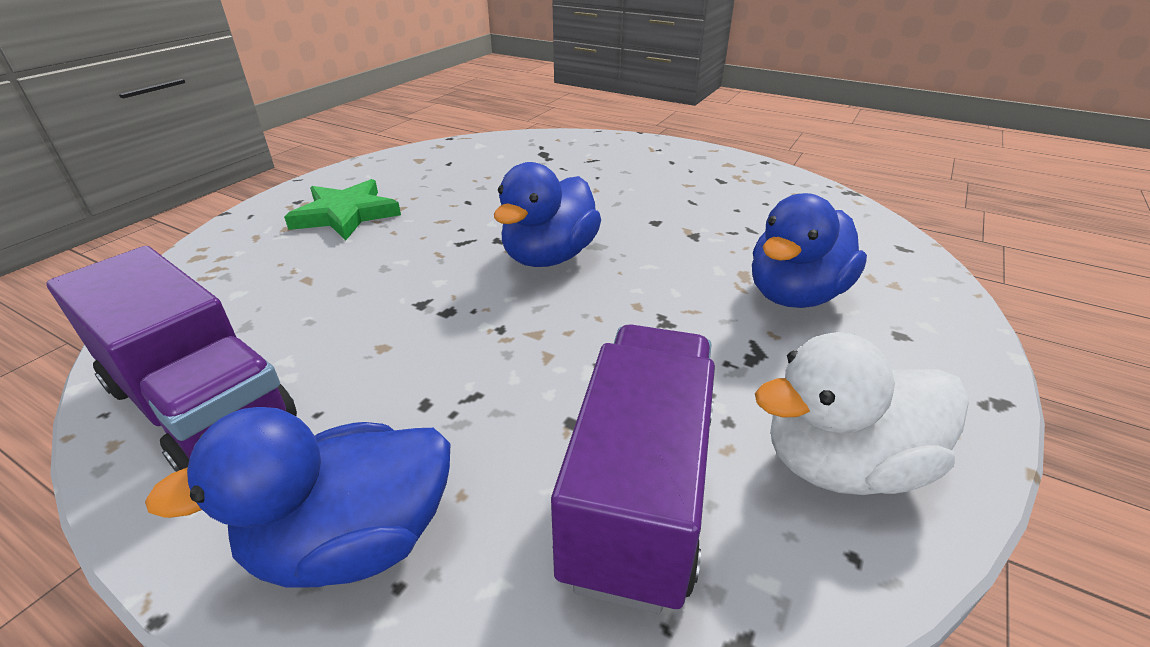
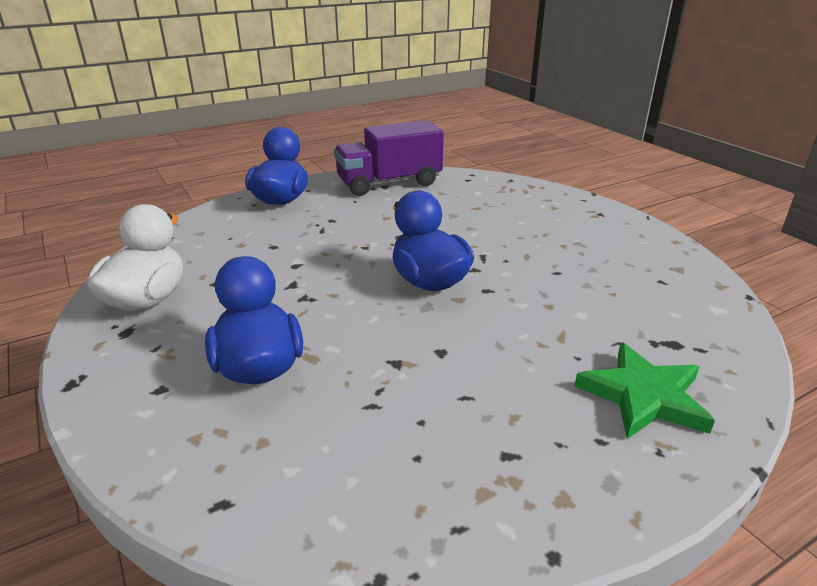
camera: 120 degrees right, 5 degrees down
green star [284,179,401,240] -> green star moved to [575,342,715,439]
purple truck [551,324,715,614] -> none

